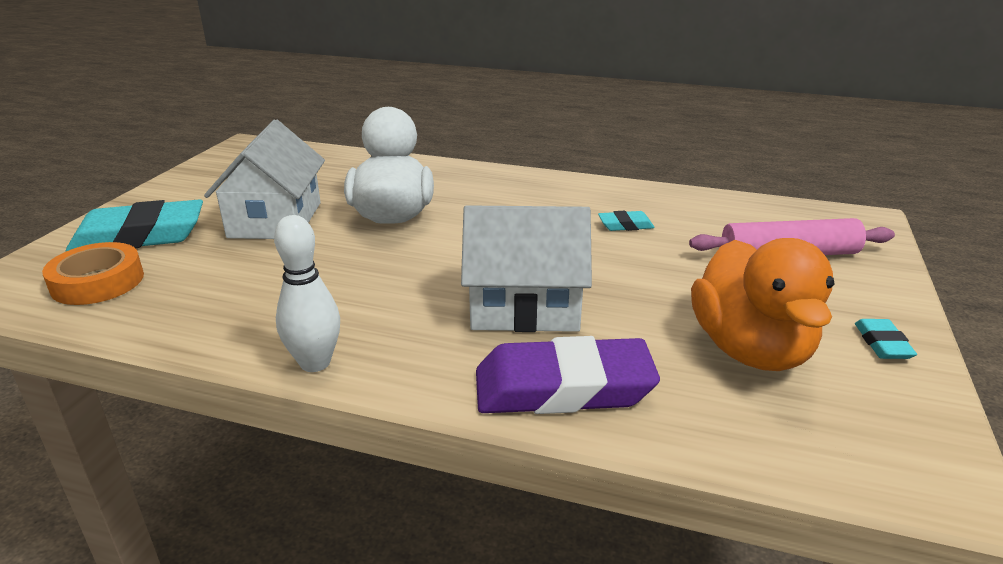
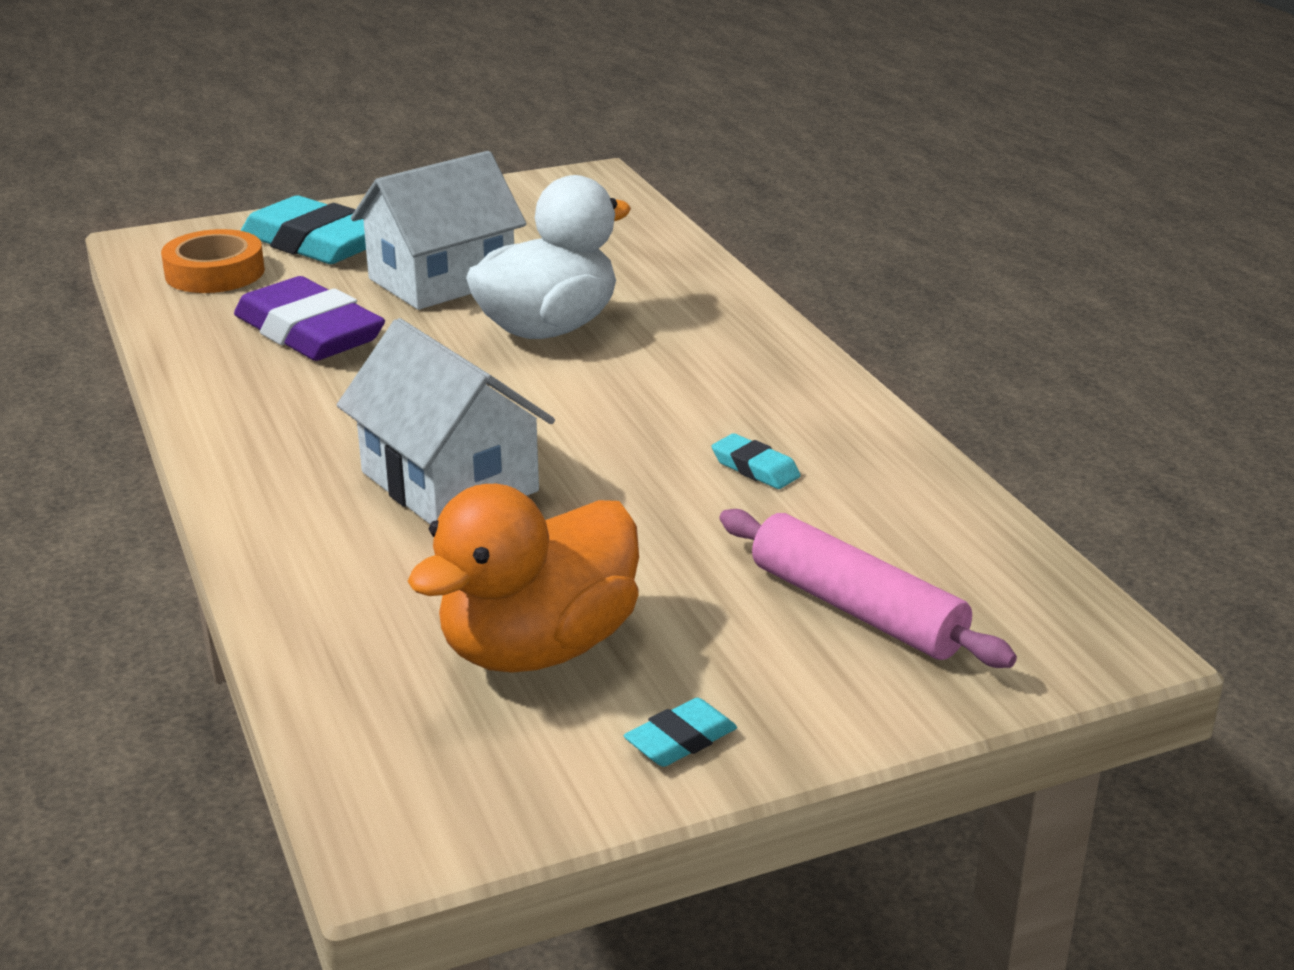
camera: 50 degrees right, 0 degrees up
white bowling pin [274,215,340,372] -> none
purple eraser [476,336,660,414] -> purple eraser moved to [234,276,385,361]

